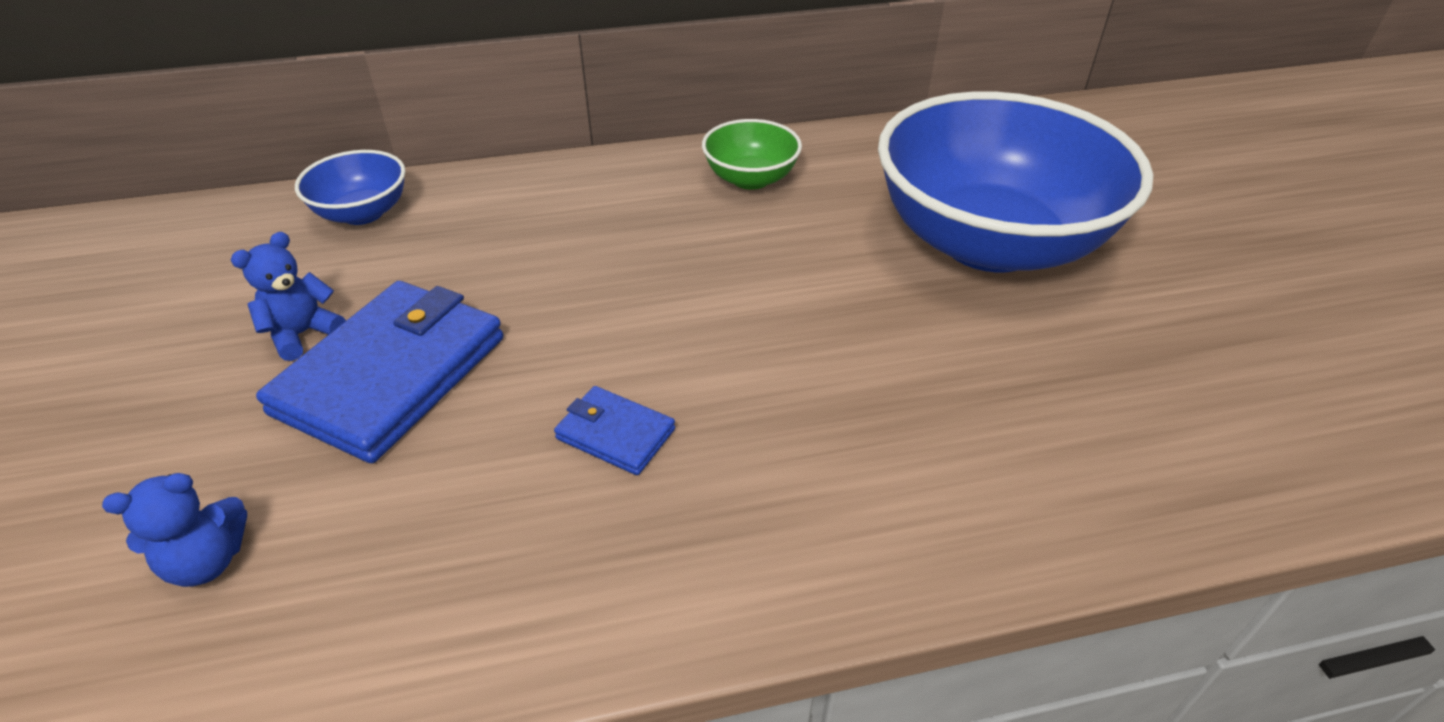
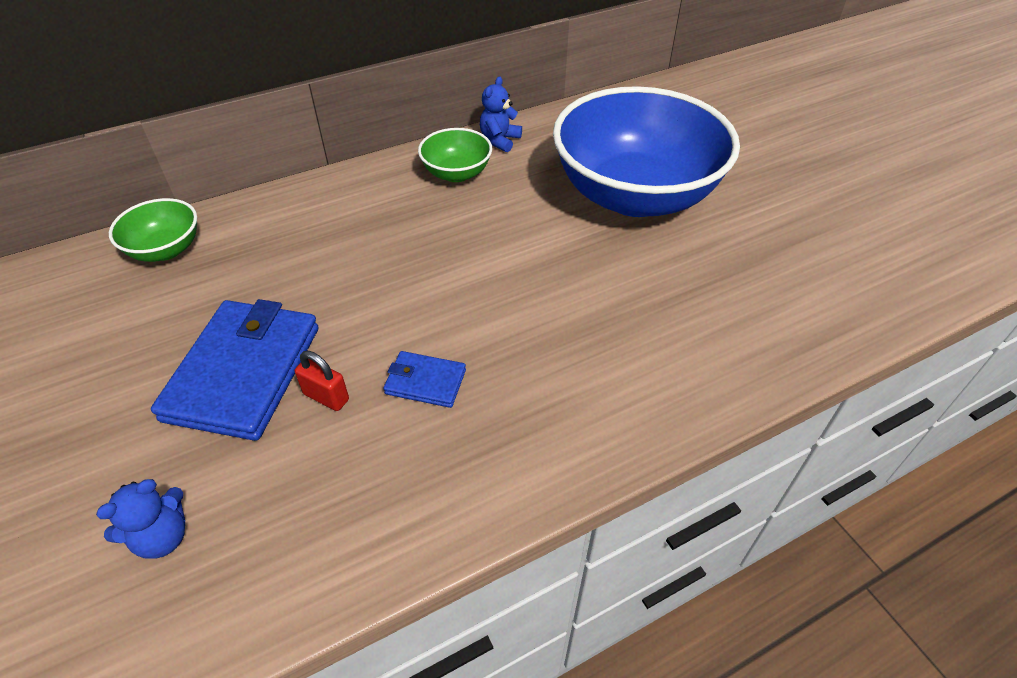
camera: 15 degrees left, 5 degrees up
blue teddy bear [231,232,346,361] -> blue teddy bear moved to [480,77,522,152]
blue bowl [295,150,406,225] -> green bowl [109,198,197,262]
none -> red padlock [295,351,349,411]

